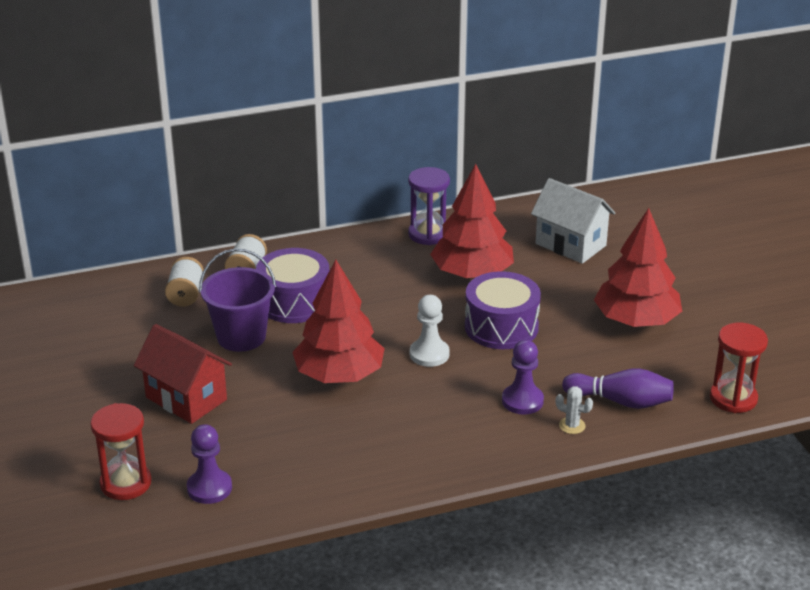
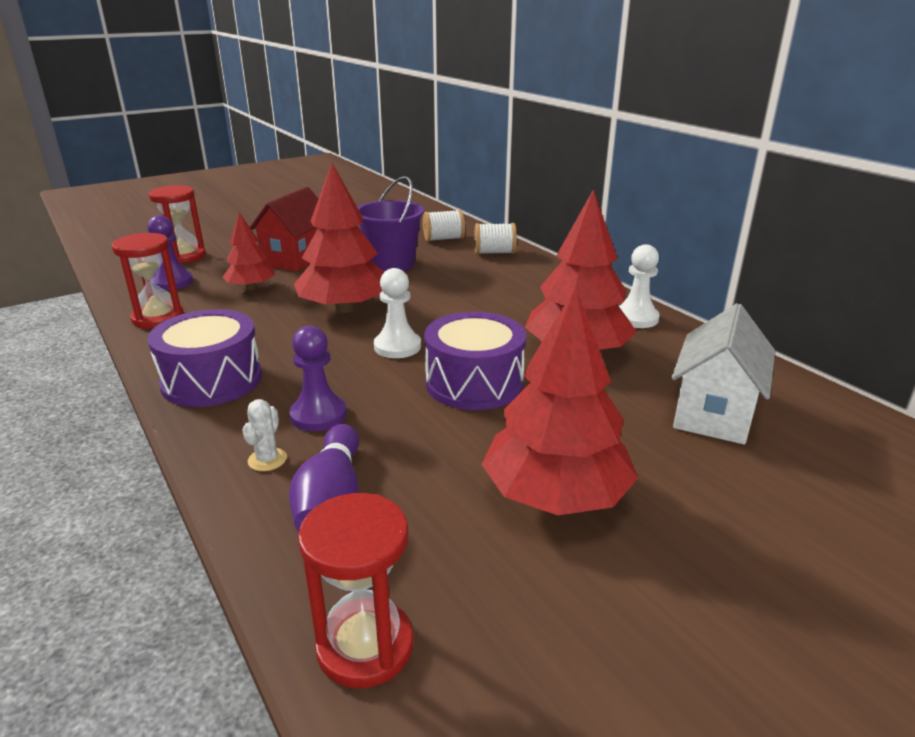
camera: 75 degrees right, 5 degrees down
purple drum [256,248,329,323] -> purple drum moved to [147,309,262,407]
purple hourglass [408,167,450,245] -> white pawn [618,244,660,328]
none -> red hourglass [112,233,184,329]
none -> red tree [223,212,275,290]

